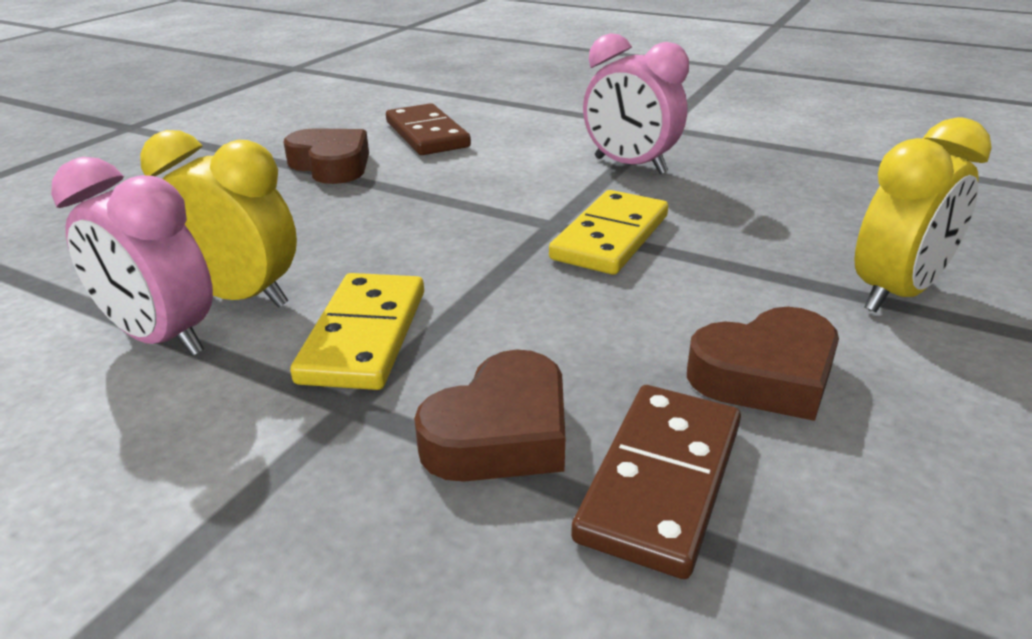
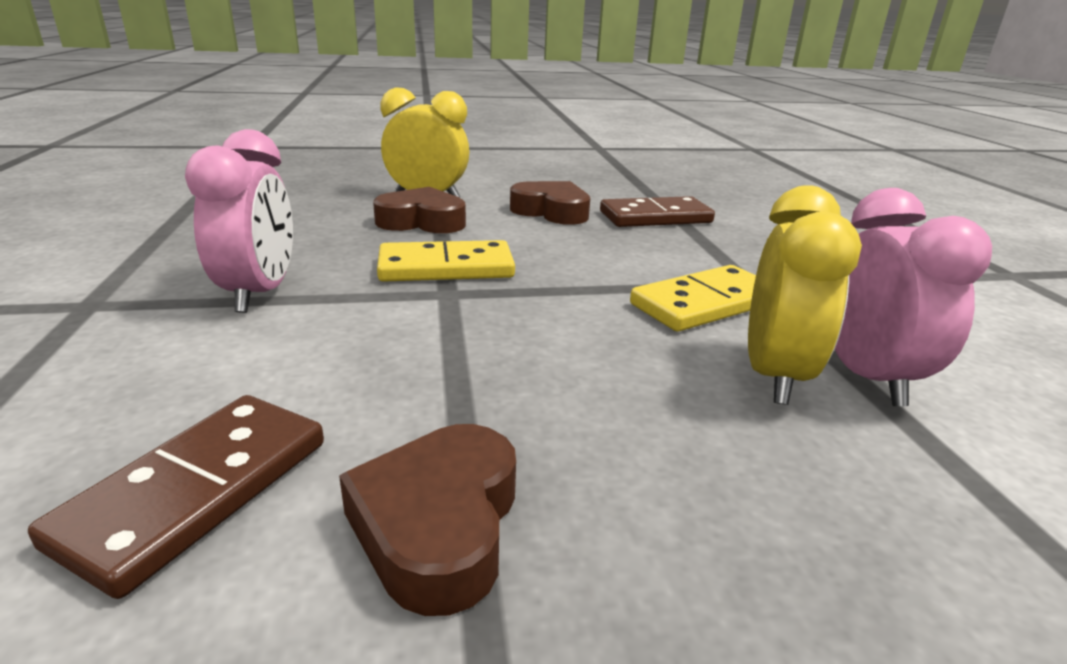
camera: 130 degrees left, 5 degrees down
yellow clock [140,130,297,308] -> yellow clock turned 150 degrees counterclockwise [748,185,862,405]
brown heart [414,350,565,482] -> brown heart moved to [373,187,466,233]

